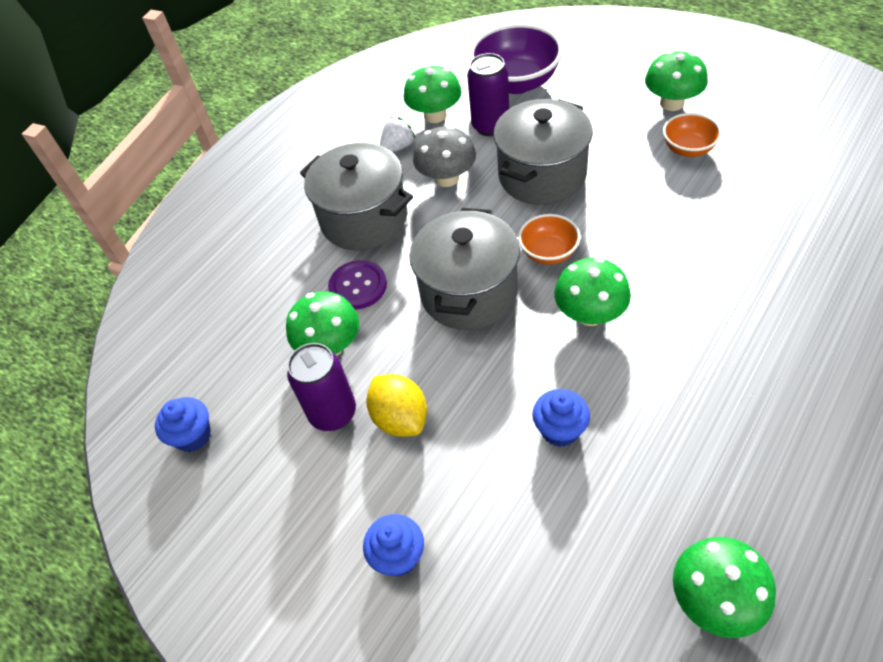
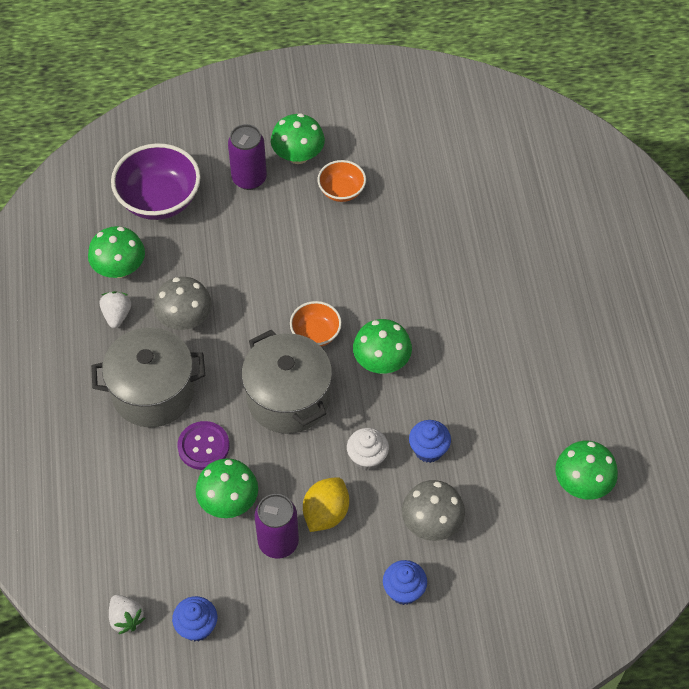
camera: 50 degrees left, 5 degrees up
yellow lemon [366,374,427,437] -> yellow lemon turned 75 degrees counterclockwise [303,477,349,532]
purple can [467,53,509,136] -> purple can moved to [228,124,267,190]
grey pot [493,99,593,205] -> none
none -> white strawberry [109,595,145,634]
none -> white cupcake [347,428,389,471]
none -> grey mushroom [402,480,465,541]

